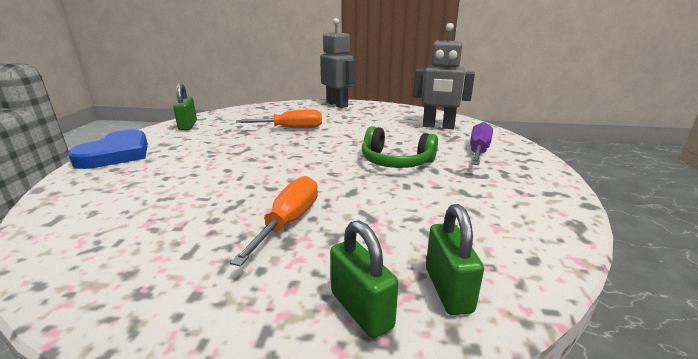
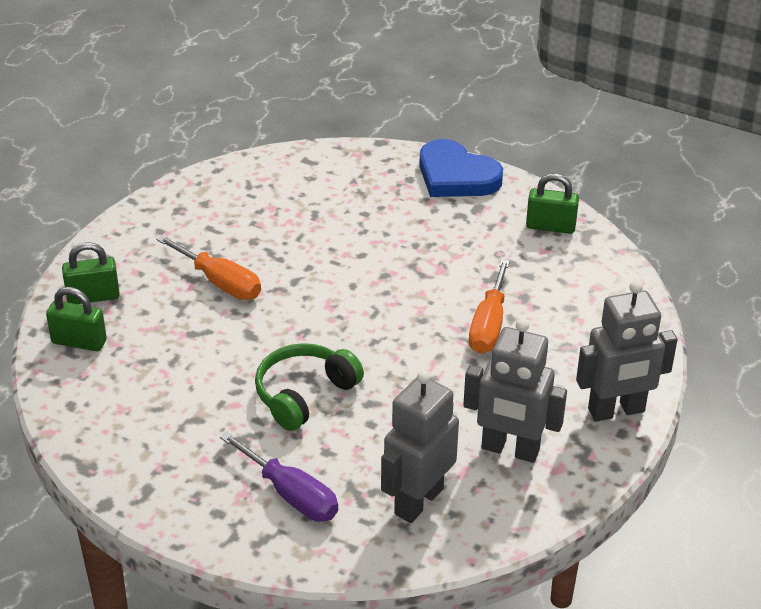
camera: 110 degrees right, 15 degrees up
none -> grey robot [463,319,567,463]

